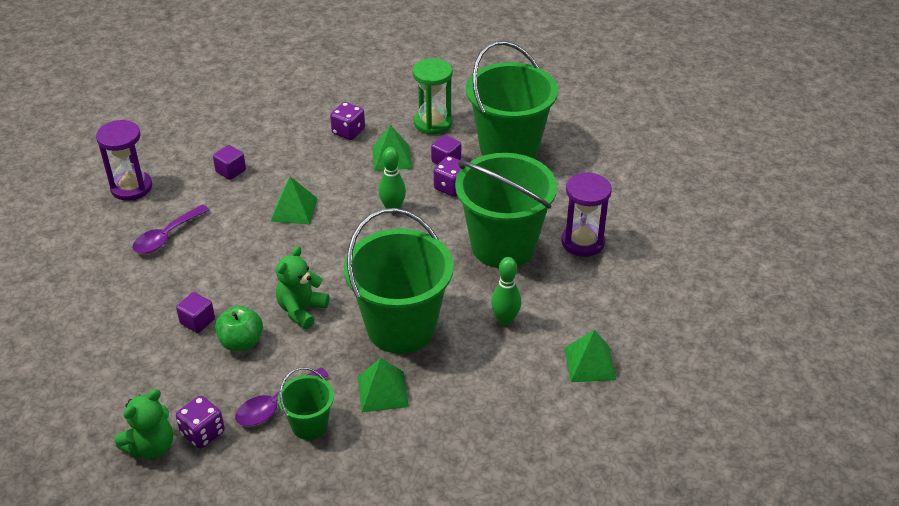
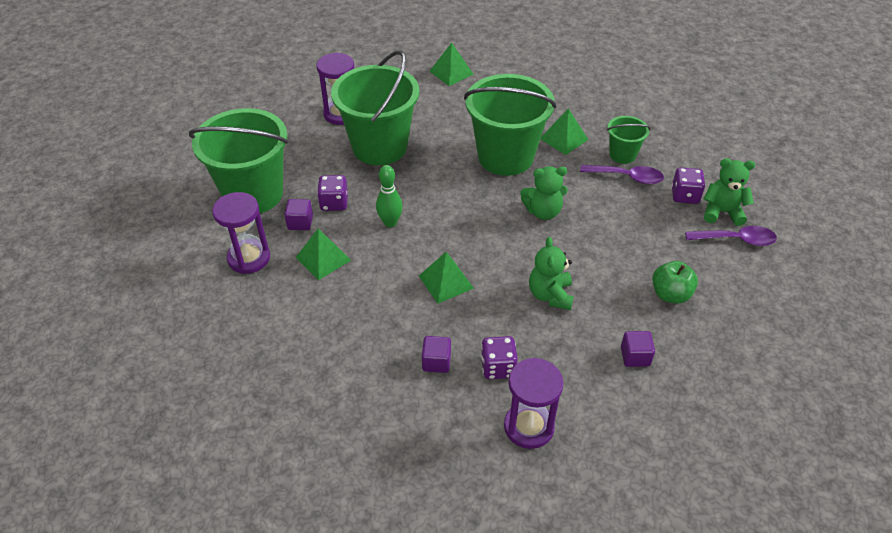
camera: 125 degrees left, 5 degrees up
purple spoon [132,205,209,254] -> purple spoon moved to [685,226,777,246]
purple cube [176,292,215,333] -> purple cube moved to [621,331,655,367]
green apple [215,305,263,351] -> green apple moved to [652,261,698,303]
purple dice [330,102,365,140] -> purple dice moved to [481,336,518,379]
green hourglass [412,58,453,135] -> purple hourglass [212,192,270,274]
green bowling pin [491,257,521,326] -> none
none -> green teddy bear [529,237,574,310]

